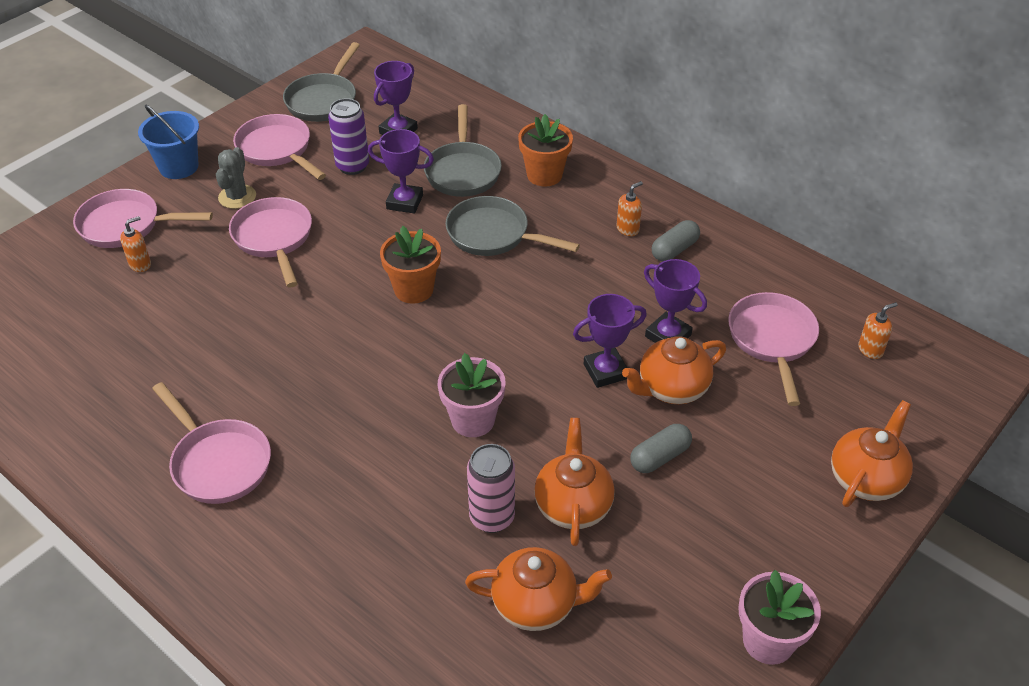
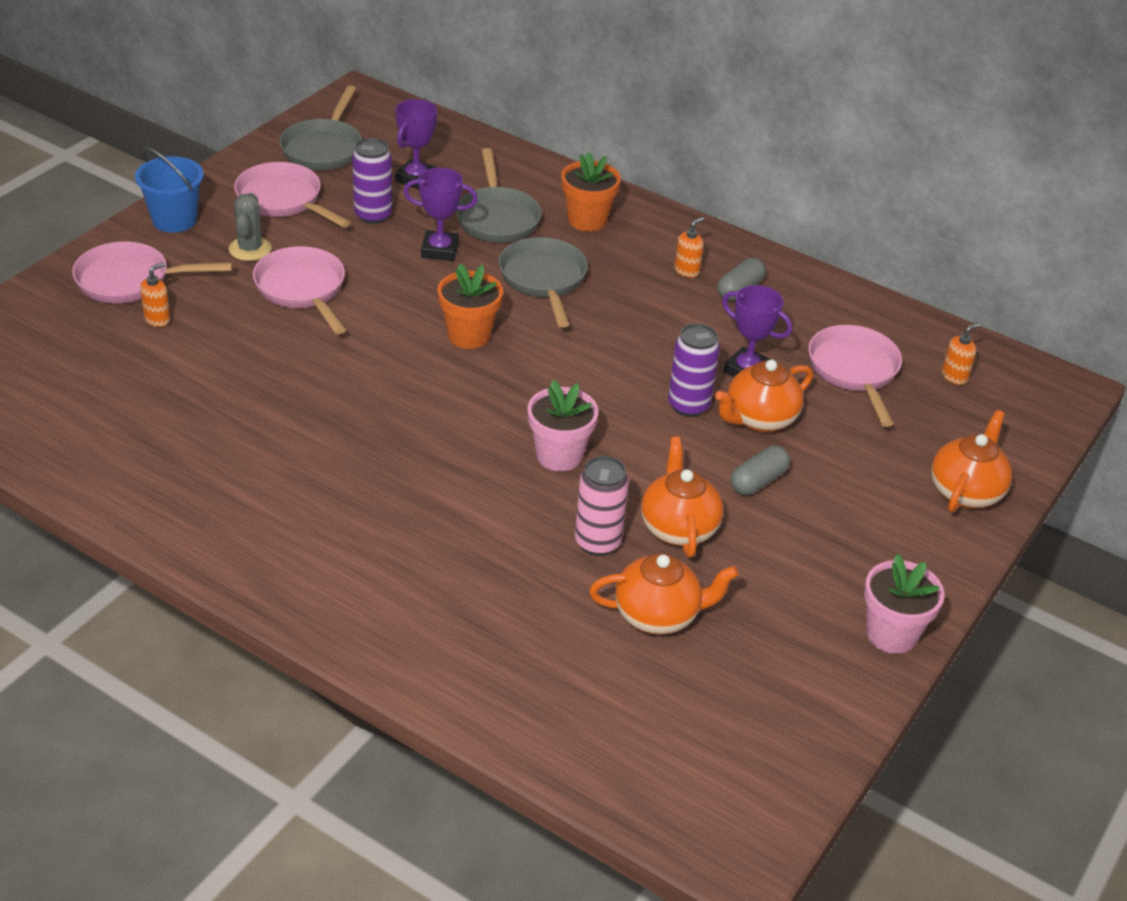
camera: 10 degrees left, 5 degrees down
pink pan [152,382,271,504] -> none
grey pan [446,196,580,256] -> grey pan turned 60 degrees clockwise [499,237,588,328]
purple trophy [573,294,647,388] -> purple can [668,324,720,417]

